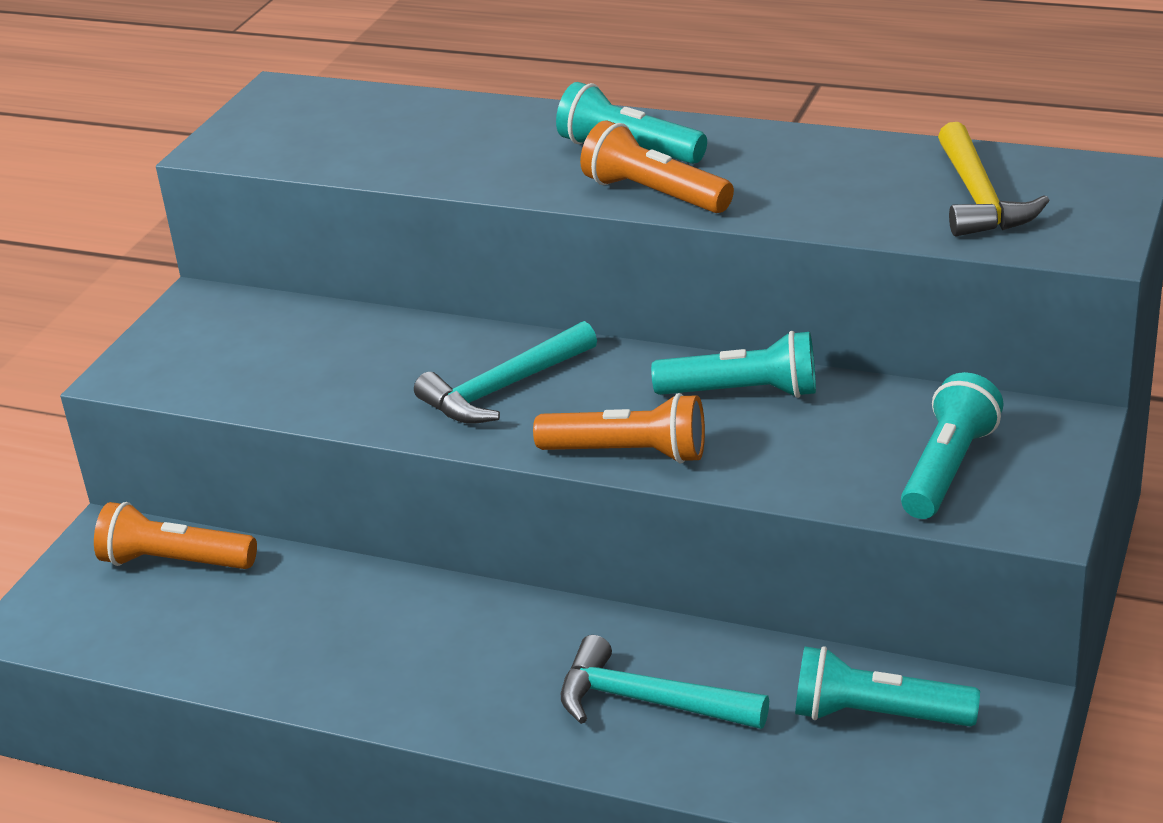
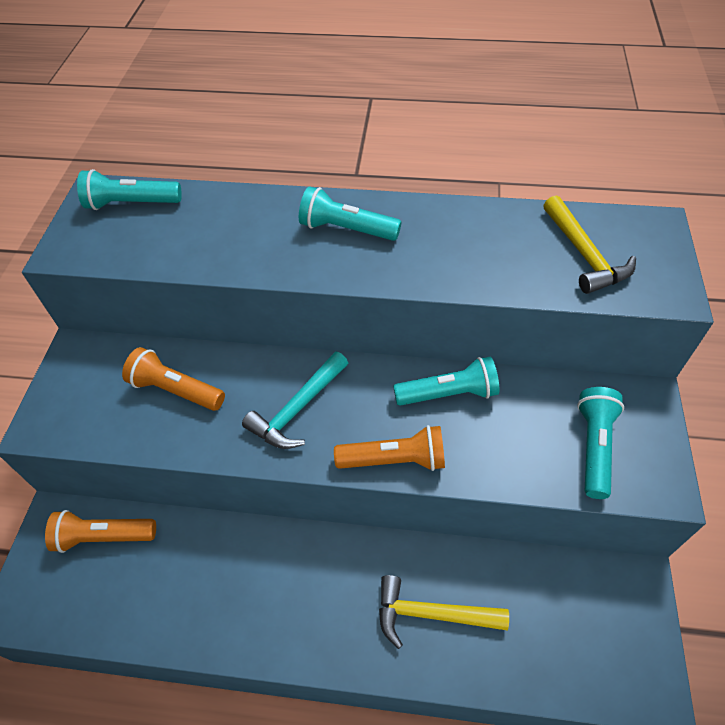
camera: 15 degrees left, 20 degrees up
turquoise hammer [561,635,769,729] -> yellow hammer [379,575,509,649]
orange flashlight [580,120,734,213] -> orange flashlight moved to [122,347,225,411]
turquoise flashlight [795,646,980,726] -> turquoise flashlight moved to [77,169,182,210]

